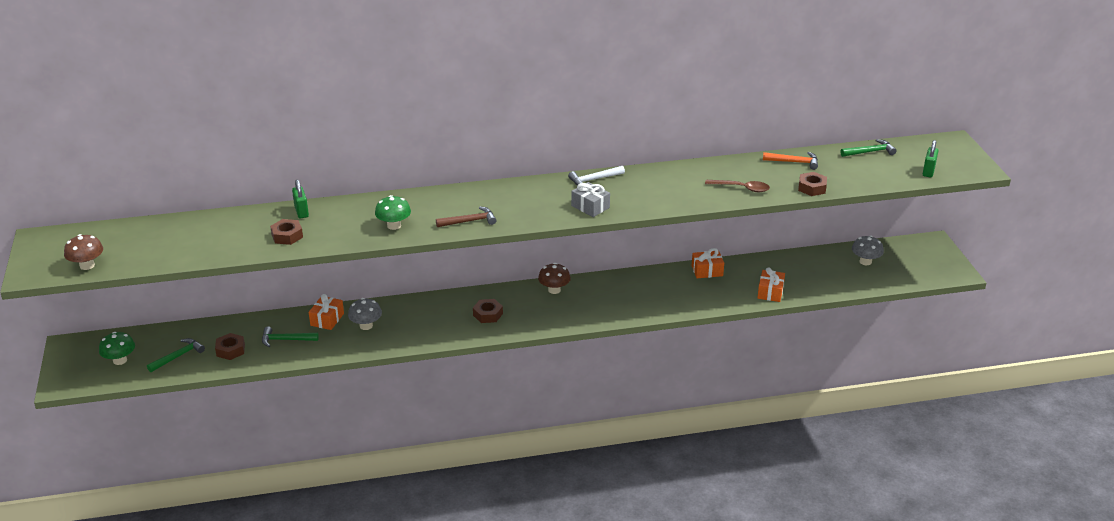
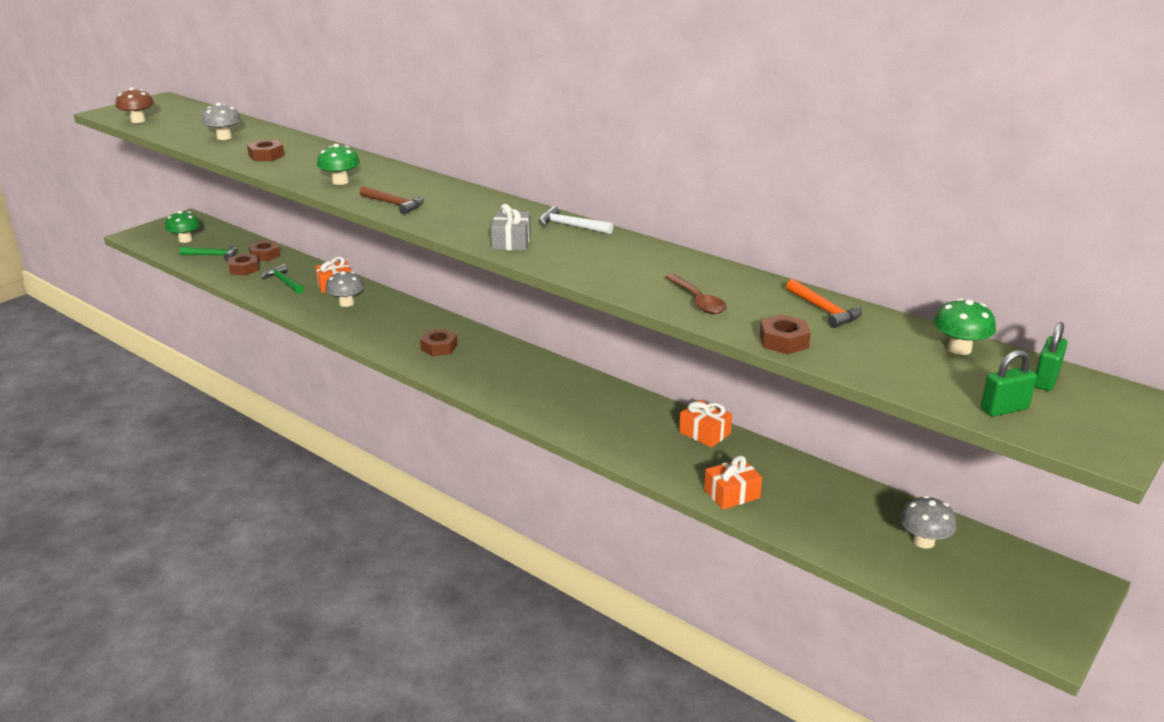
camera: 50 degrees right, 5 degrees down
green padlock [292,179,309,219] -> green padlock moved to [1035,322,1068,391]
brown mushroom [538,263,571,294] -> none
green hammer [840,139,896,157] -> green mushroom [934,298,996,355]
none -> grey mushroom [202,103,241,140]
none -> brown nut [249,240,280,261]

